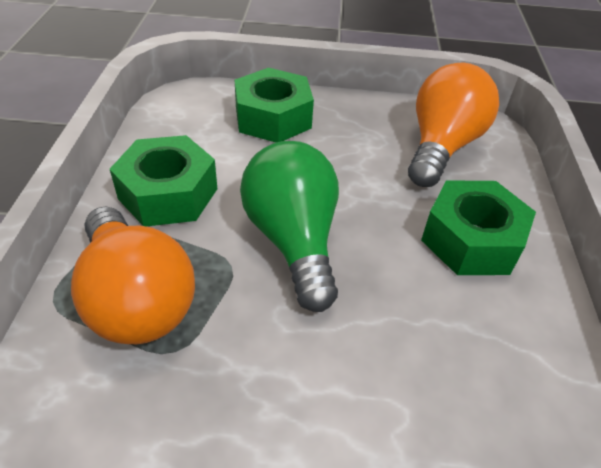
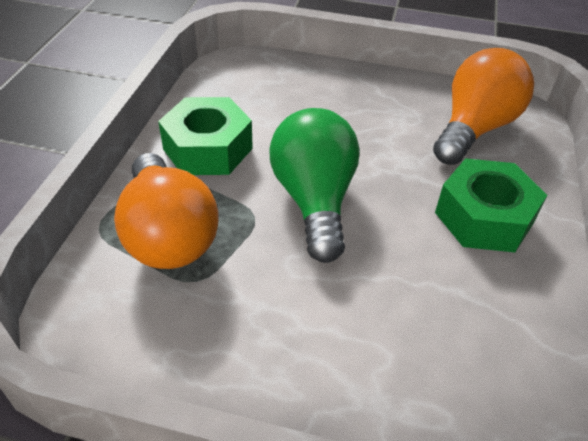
camera: 10 degrees right, 0 degrees up
green nut [235,68,314,142] -> none

